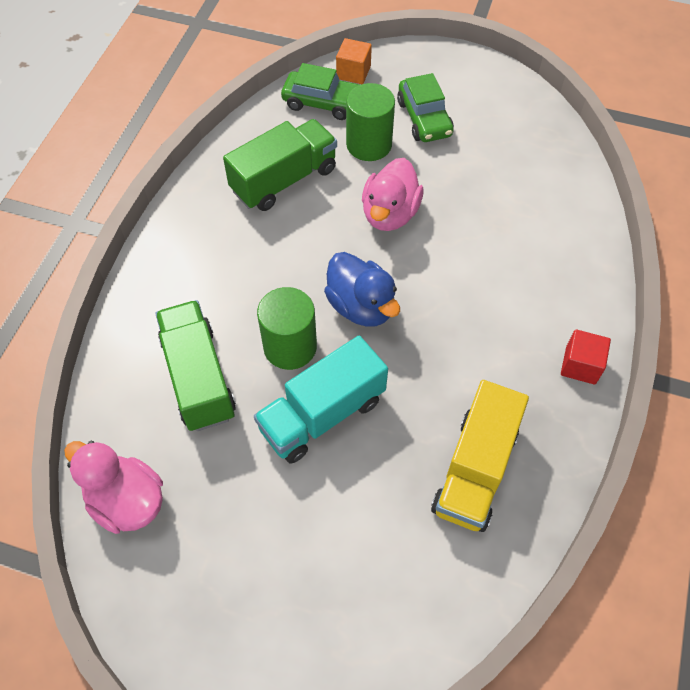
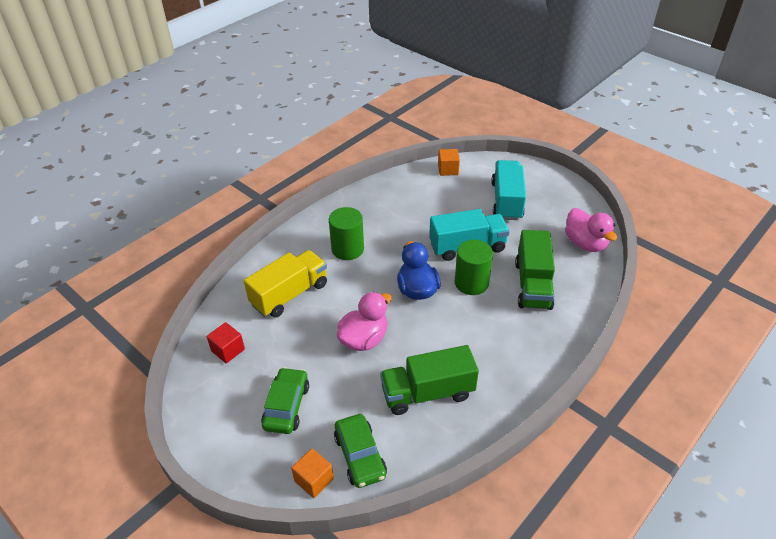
camera: 155 degrees left, 15 degrees down
green car [281,63,359,120] -> green car turned 150 degrees counterclockwise [334,414,387,488]
green cylinder [346,83,395,161] -> green cylinder moved to [329,207,364,260]
yellow truck [431,380,529,532] -> yellow truck moved to [244,250,327,318]
red cube [561,329,611,385] -> red cube moved to [207,322,245,363]
none -> orange cube [438,149,460,176]
none -> turquoise truck [491,160,526,220]

